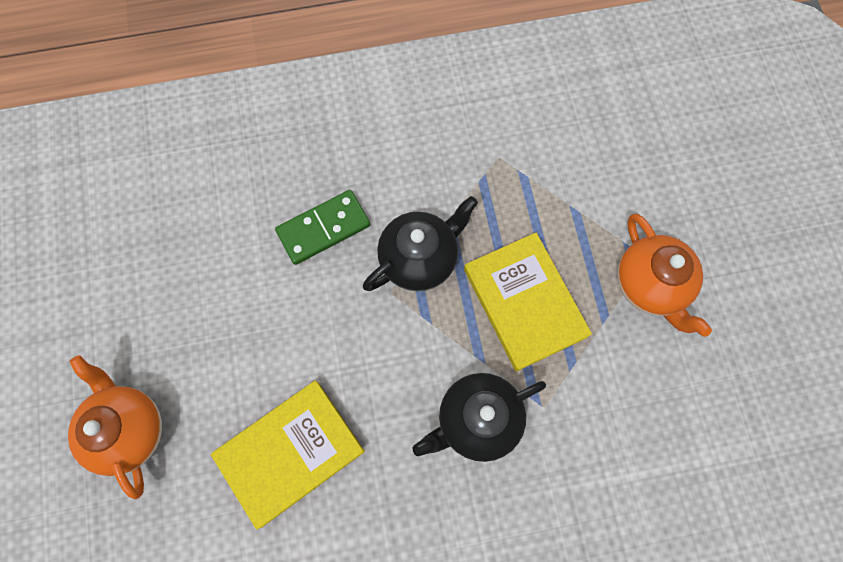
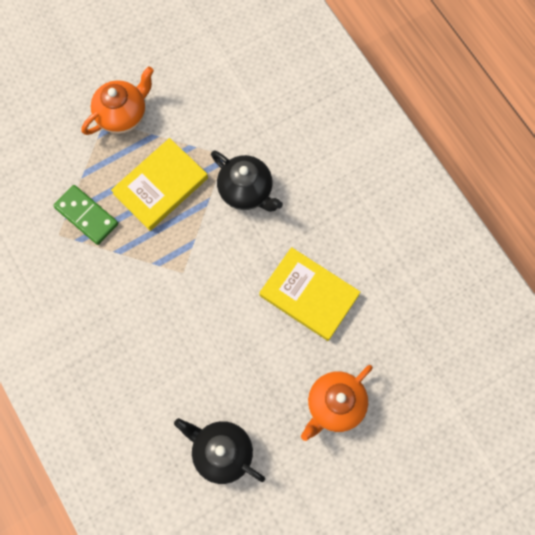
camera: 110 degrees left, 0 degrees up
green domino [275,190,370,265] -> green domino moved to [53,185,118,245]
black teapot [363,196,478,291] -> black teapot moved to [174,418,265,484]

